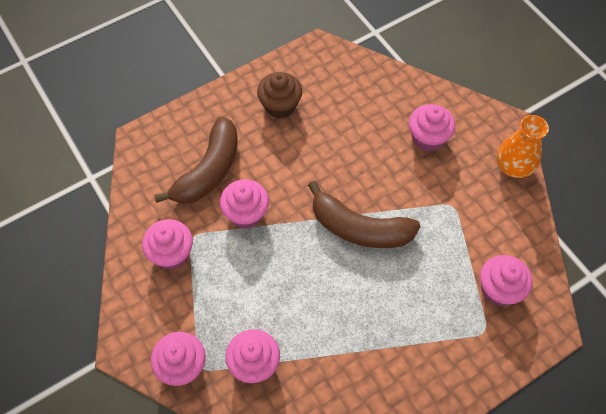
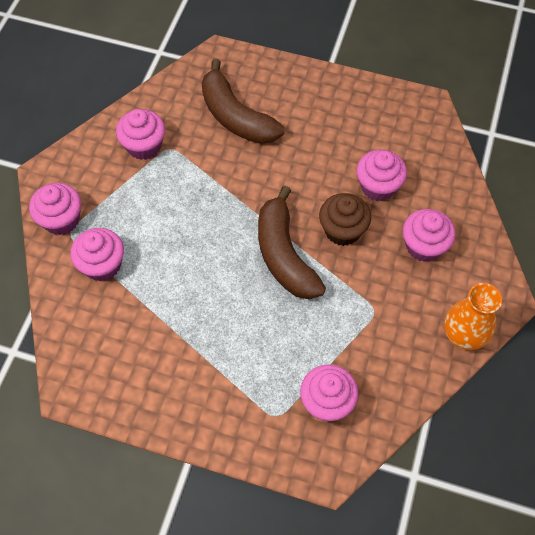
camera: 50 degrees right, 0 degrees up
brown banana [154,116,237,204] -> brown banana turned 60 degrees clockwise [202,59,284,144]
pink cupcake [220,179,269,229] -> pink cupcake moved to [356,150,407,201]
brown cupcake [257,72,302,119] -> brown cupcake moved to [319,193,371,246]

